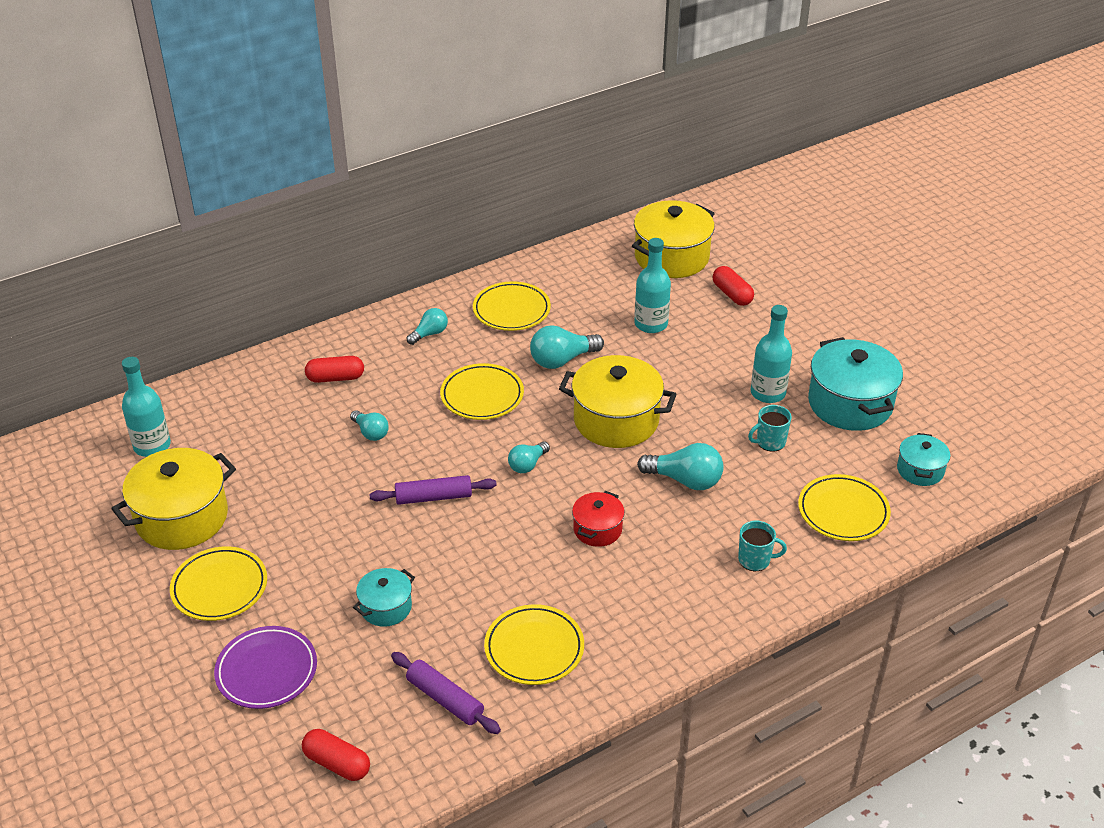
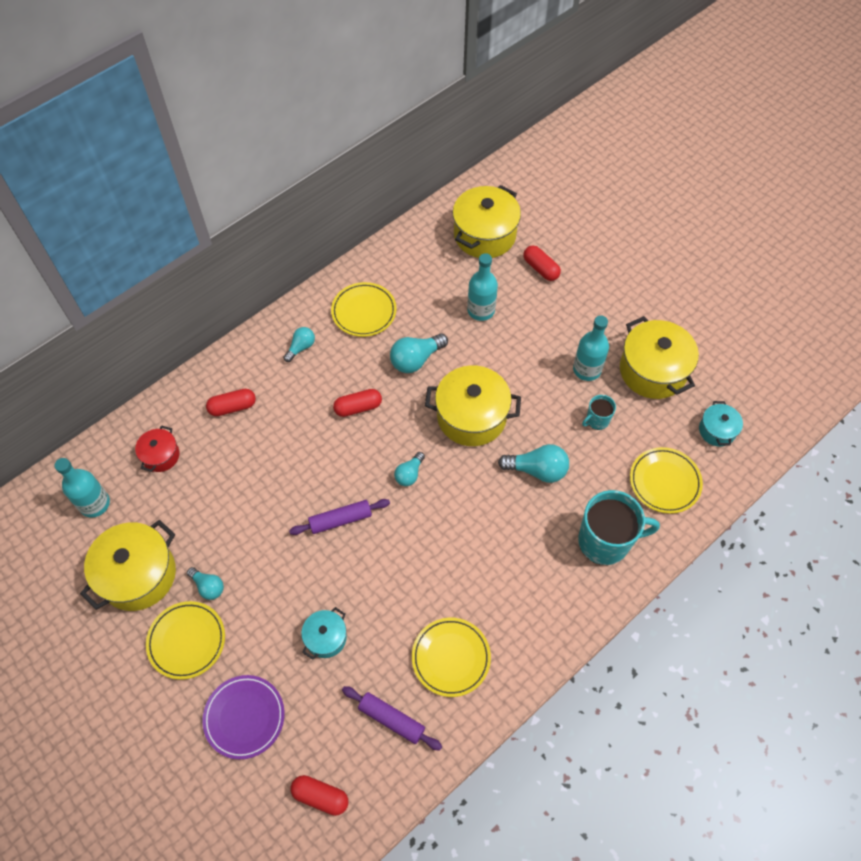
camera: 10 degrees left, 20 degrees up
turquoise light bulb [350,410,389,441] -> turquoise light bulb moved to [187,567,224,600]
yellow plate [440,363,524,420] -> red capsule [333,389,382,417]
red pot [572,491,625,547] -> red pot moved to [135,425,180,472]
turquoise mug [738,521,787,571] -> turquoise mug [578,490,660,565], size x2.05
turquoise pot [808,337,903,431] -> yellow pot [620,316,699,399]

